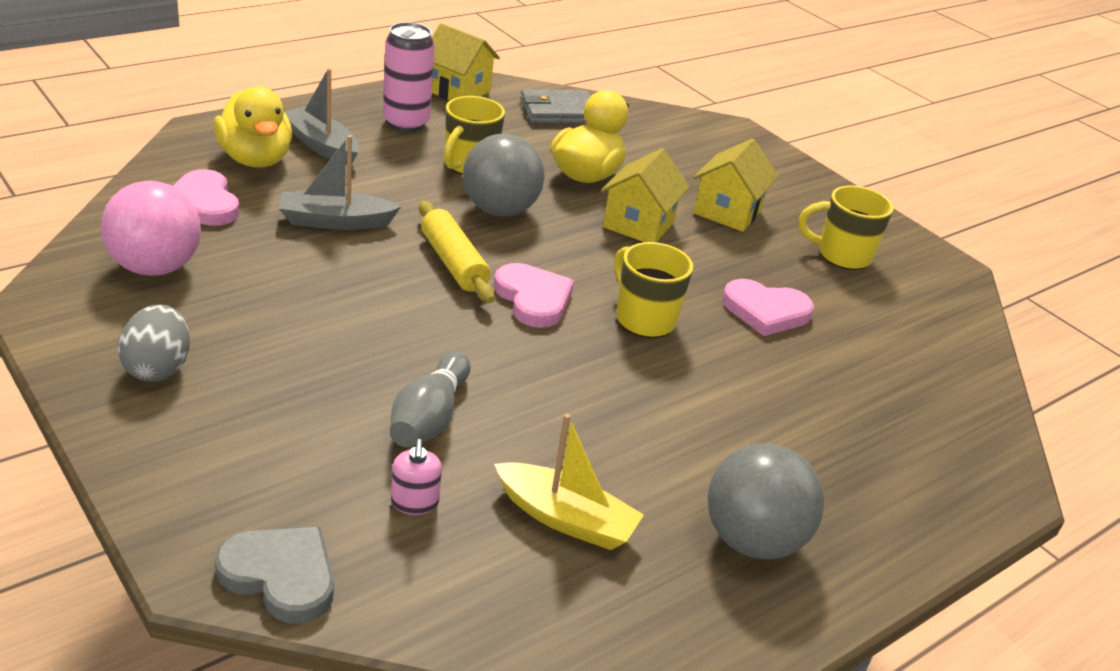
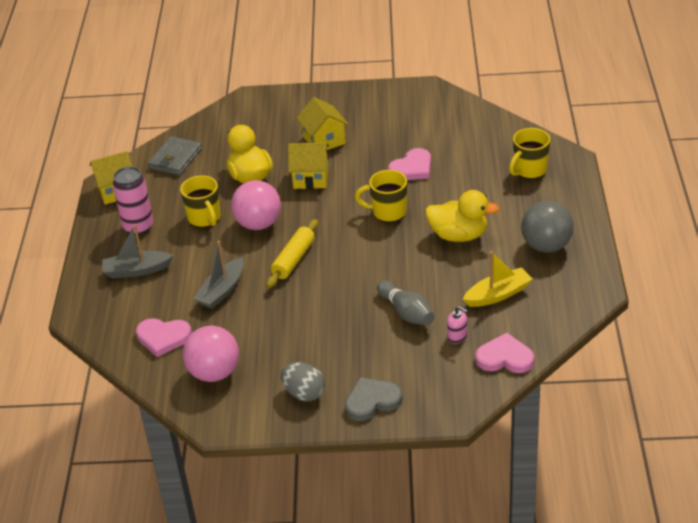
camera: 45 degrees left, 5 degrees up
yellow duck [214,87,292,168] -> yellow duck moved to [425,190,499,242]
grey heart [215,527,334,623] -> grey heart moved to [345,377,403,421]
yellow rolling pin [419,201,495,303] -> yellow rolling pin turned 75 degrees counterclockwise [267,219,318,288]
grey ball [463,134,545,216] -> pink ball [231,180,281,230]
pink heart [494,263,574,328] -> pink heart moved to [475,333,534,373]
yellow house [601,148,690,242] -> yellow house turned 60 degrees counterclockwise [288,142,329,189]
yellow mug [799,186,893,270] -> yellow mug moved to [509,128,550,179]

